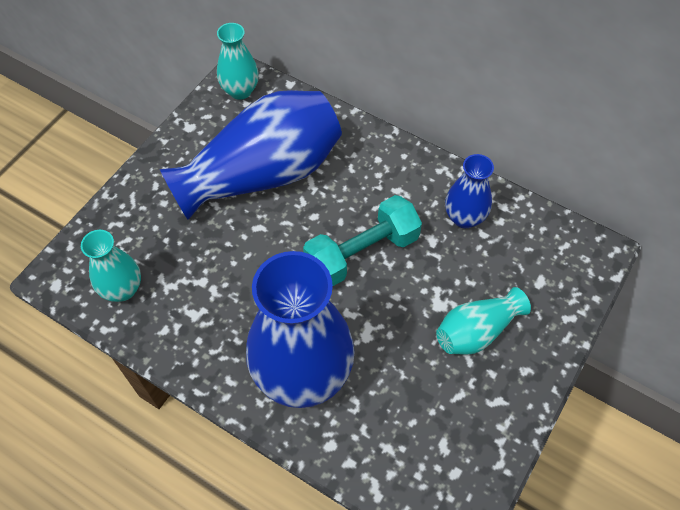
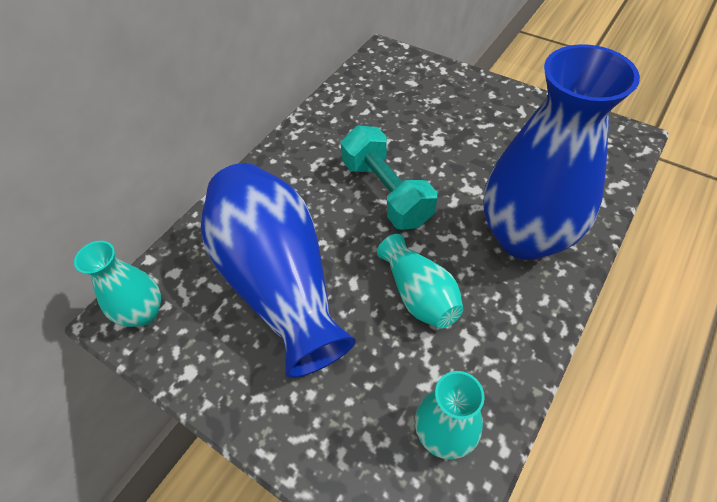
camera: 85 degrees left, 5 degrees down
turquoise vase [436,287,531,355] -> turquoise vase moved to [377,234,464,329]
blue vase [445,154,494,228] -> none

